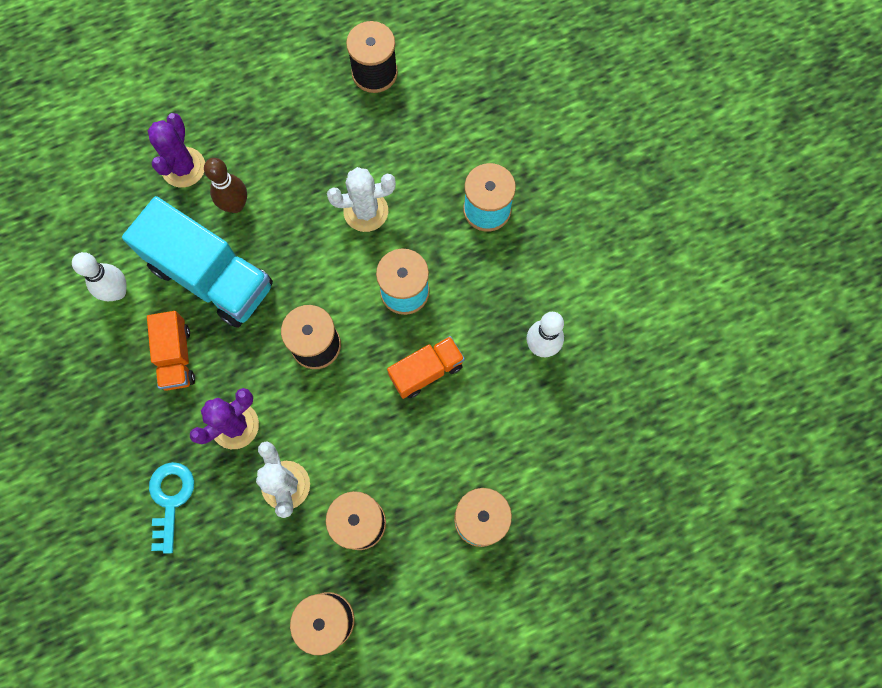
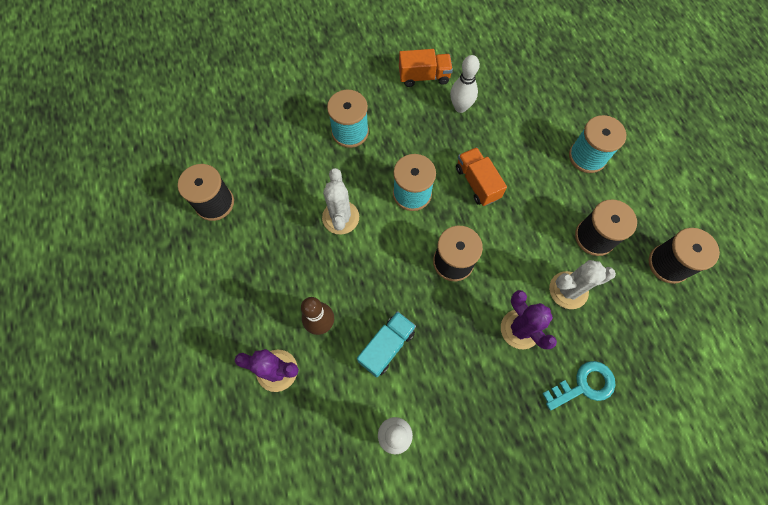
camera: 85 degrees left, 5 degrees down
turquoise truck [122,196,273,328] -> turquoise truck [357,311,416,378], size x0.54
orange truck [147,311,195,391] -> orange truck moved to [399,49,453,87]
turquoise key [149,462,194,554] -> turquoise key turned 150 degrees clockwise [542,361,616,411]

